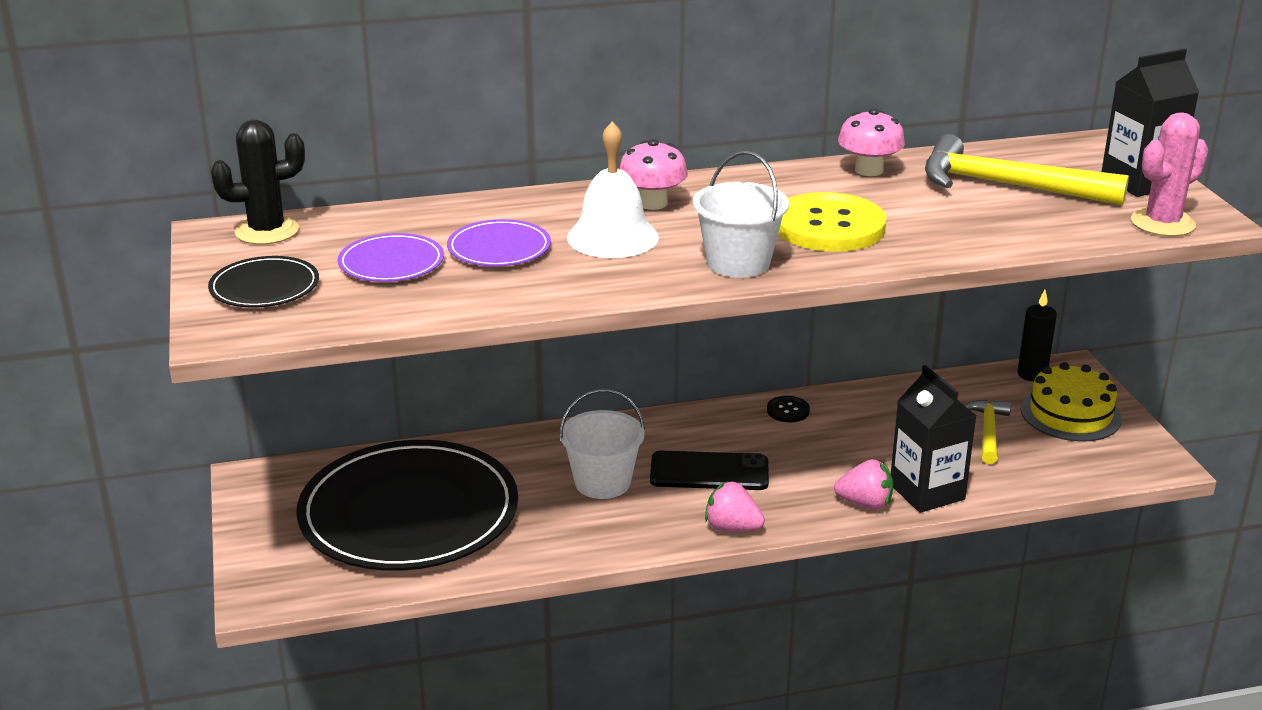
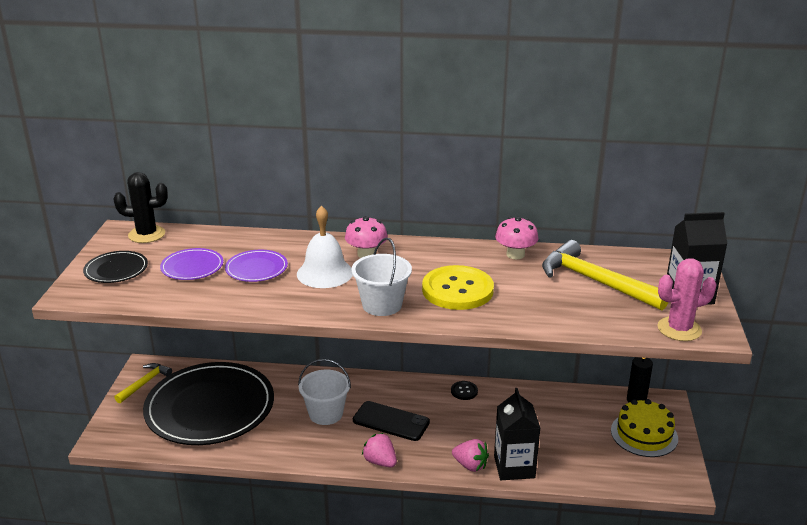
camera: 20 degrees right, 0 degrees up
yellow hammer [965,400,1011,464] -> yellow hammer moved to [114,363,172,403]

